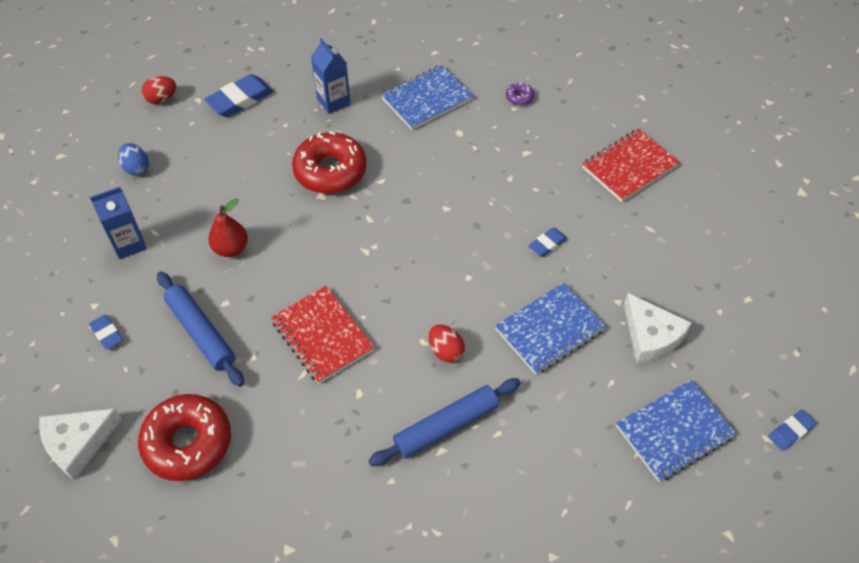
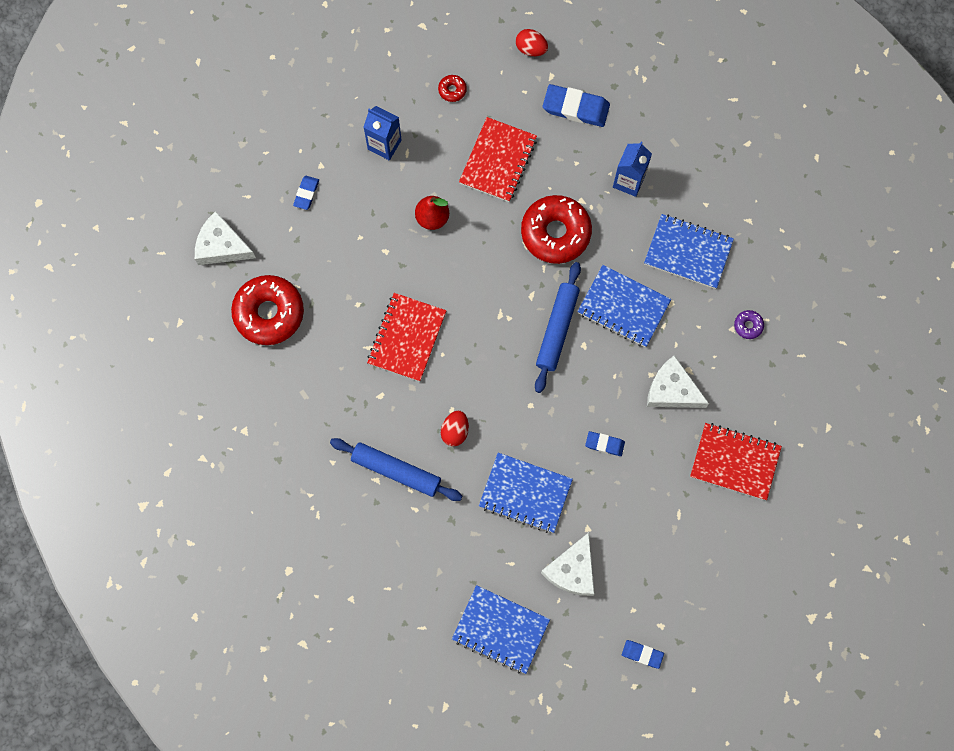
camera: 55 degrees right, 20 degrees up
blue egg [118,143,149,175] -> red donut [438,75,467,102]
blue rolling pin [157,272,244,387] -> blue rolling pin moved to [535,262,581,393]
blue eraser [768,410,816,451] -> blue eraser moved to [622,640,664,669]
none -> red notebook [459,117,537,202]
none -> blue notebook [577,265,671,347]
none -> white cheese [647,355,709,408]

